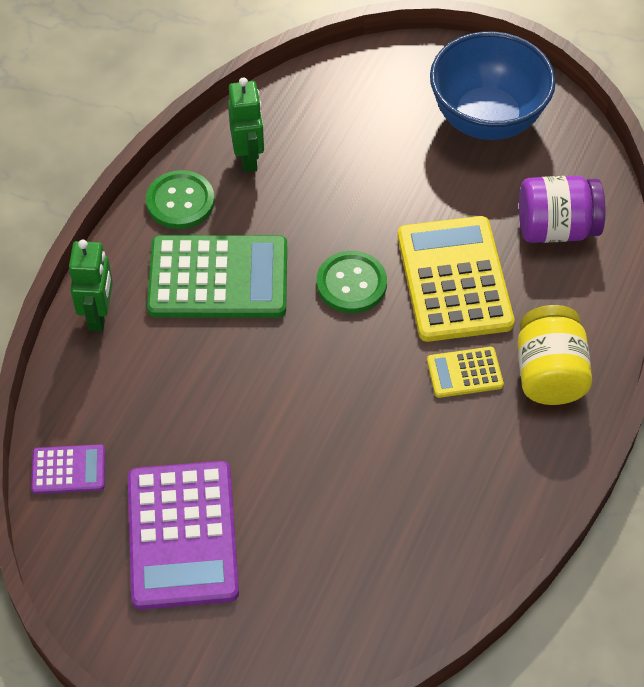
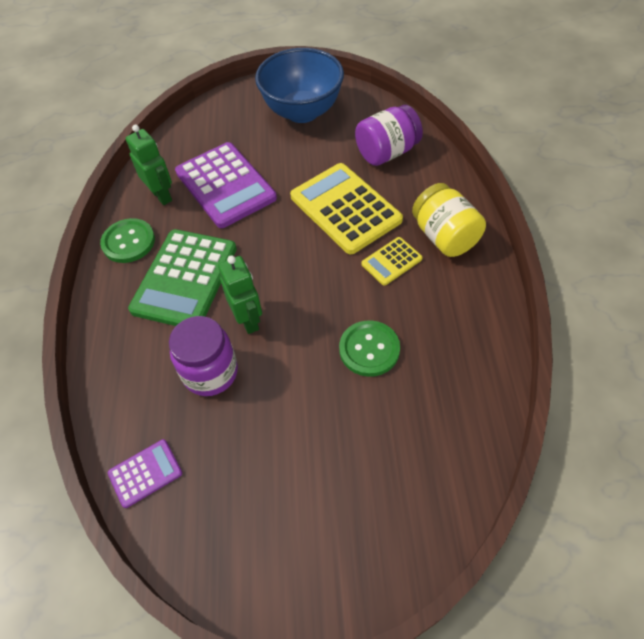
camera: 25 degrees left, 0 degrees up
green robot [69,240,113,332] -> green robot moved to [218,256,262,334]
purple calculator [128,461,239,610] -> purple calculator moved to [175,142,277,228]
green calculator [147,235,287,318] -> green calculator turned 135 degrees clockwise [128,229,237,326]
green button [317,251,387,313] -> green button moved to [339,320,400,377]
none -> purple jar [169,316,238,396]

